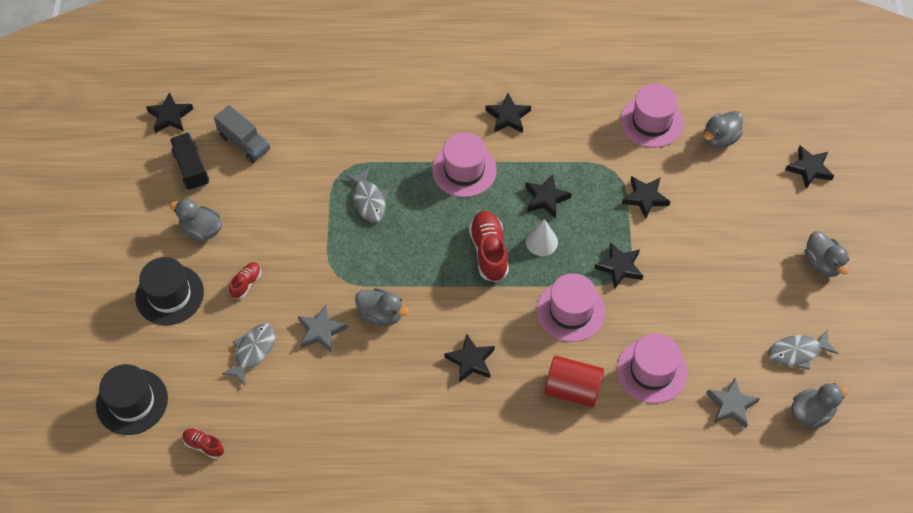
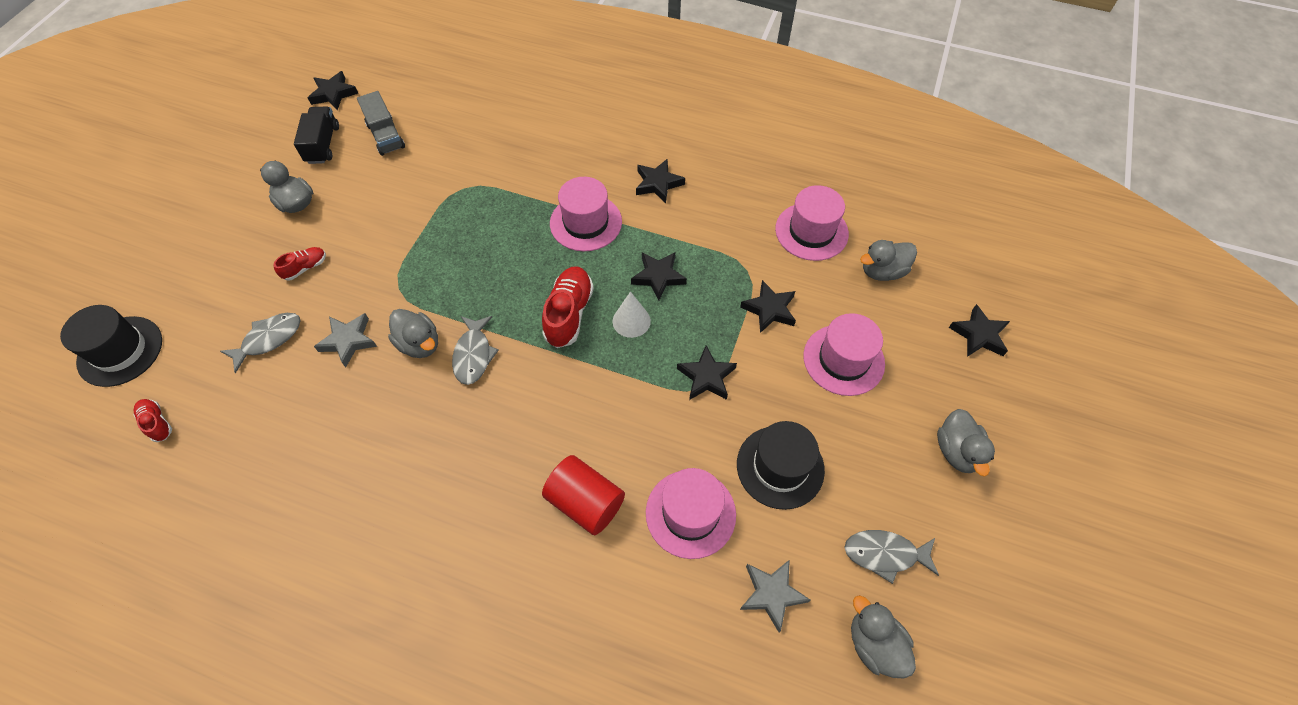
camera: 20 degrees right, 0 degrees up
black hat [135,257,204,325] -> black hat moved to [737,421,825,510]
grey fish [345,167,388,222] -> grey fish moved to [452,316,499,385]
black star [444,333,495,383] -> none
pink hat [536,273,605,342] -> pink hat moved to [803,313,885,396]
grey duck [791,383,849,429] -> grey duck turned 120 degrees counterclockwise [851,595,916,679]

